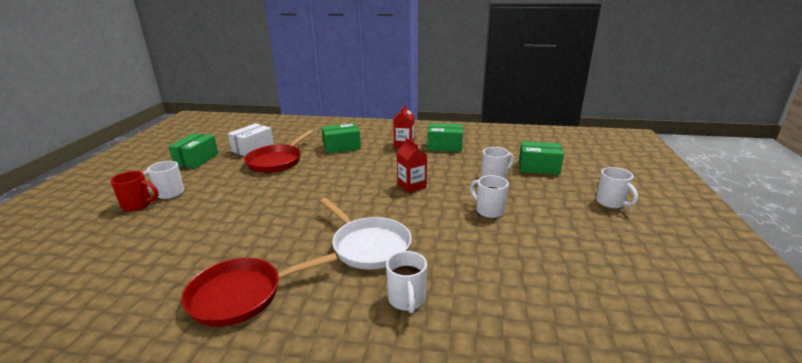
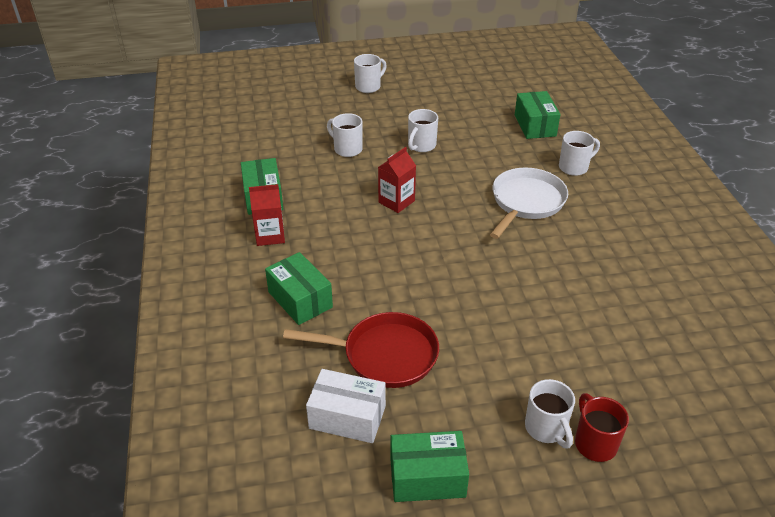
camera: 110 degrees left, 15 degrees up
red pan [181,253,337,327] -> none
green box [519,141,564,175] -> green box moved to [515,91,560,139]

